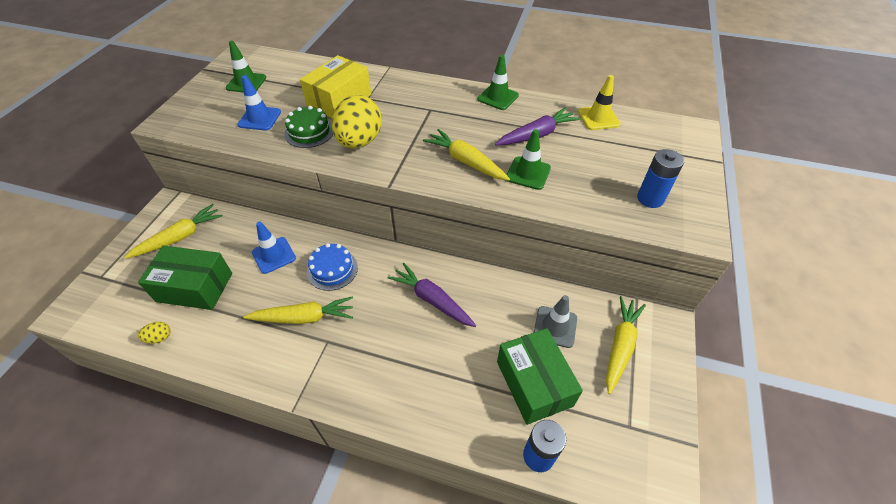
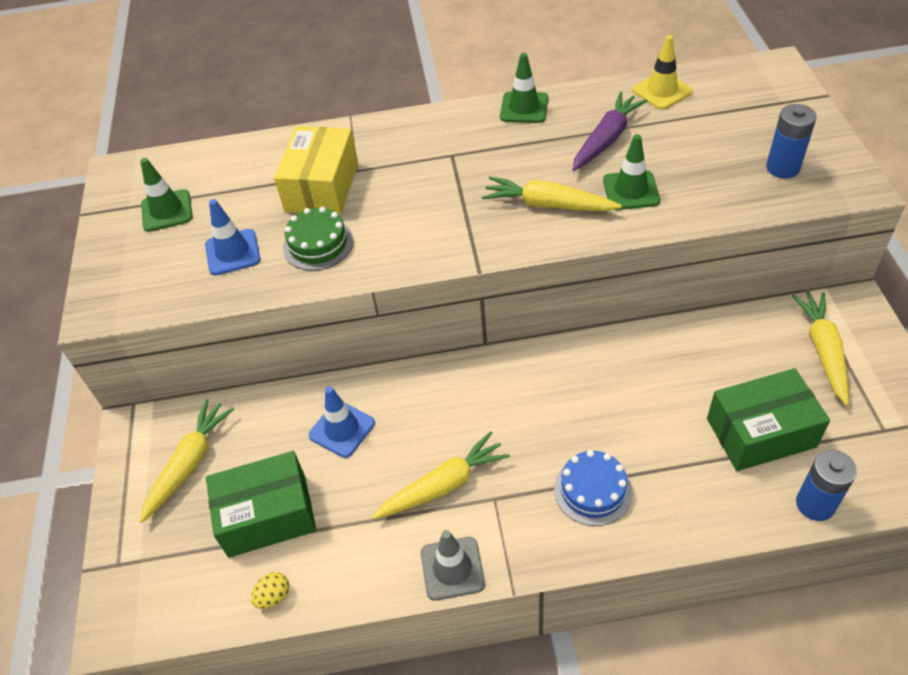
camera: 20 degrees left, 0 degrees up
blue cake [307,243,358,291] -> blue cake moved to [554,450,632,526]
yellow egg [332,95,382,148] -> none
purple carrot [388,262,476,327] -> none
green box [497,328,583,425] -> green box turned 60 degrees counterclockwise [707,368,830,471]
grey traffic cone [534,295,577,348] -> grey traffic cone moved to [421,530,485,601]

